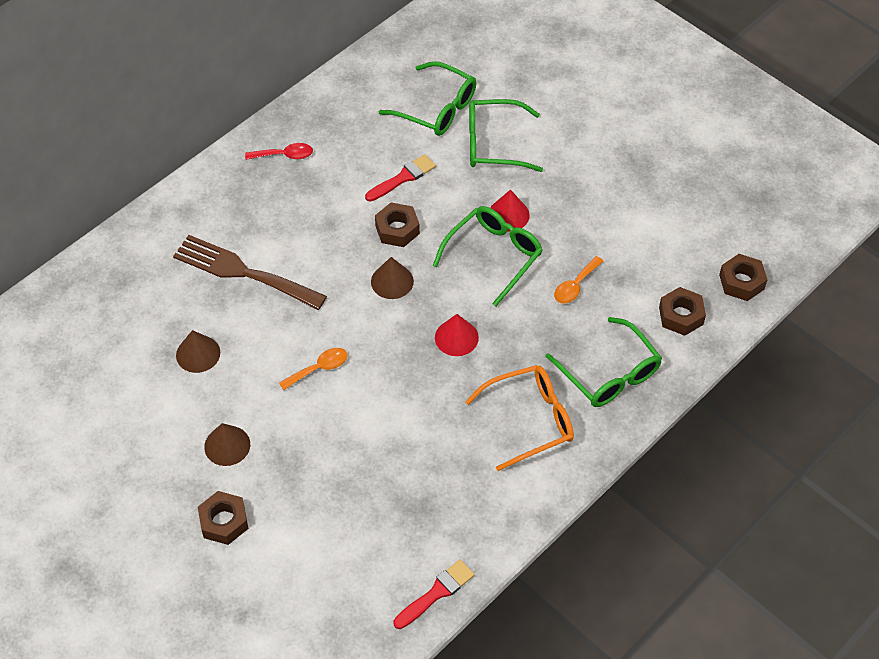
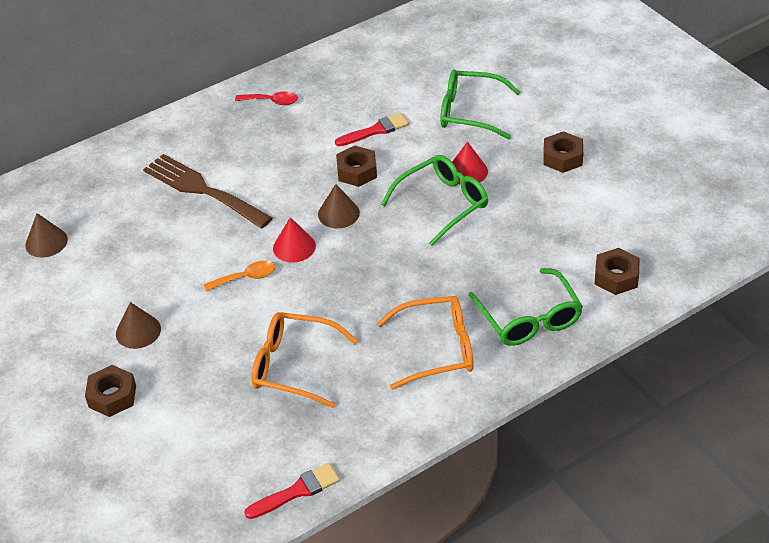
camera: 15 degrees right, 10 degrees down
brown cone [176,330,220,373] -> brown cone moved to [25,213,68,258]
green glasses [378,61,476,136] -> none
red cone [435,314,479,356] -> red cone moved to [273,217,316,263]
orange spoon [554,256,604,303] -> none
brown nut [719,254,767,301] -> brown nut moved to [543,131,583,173]
none -> orange glasses [251,312,358,408]

